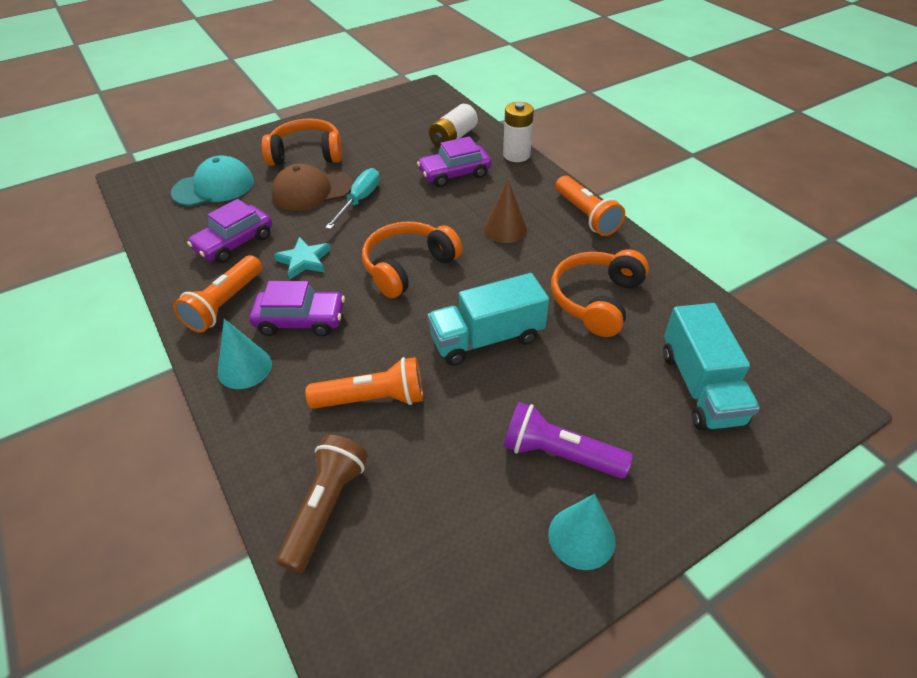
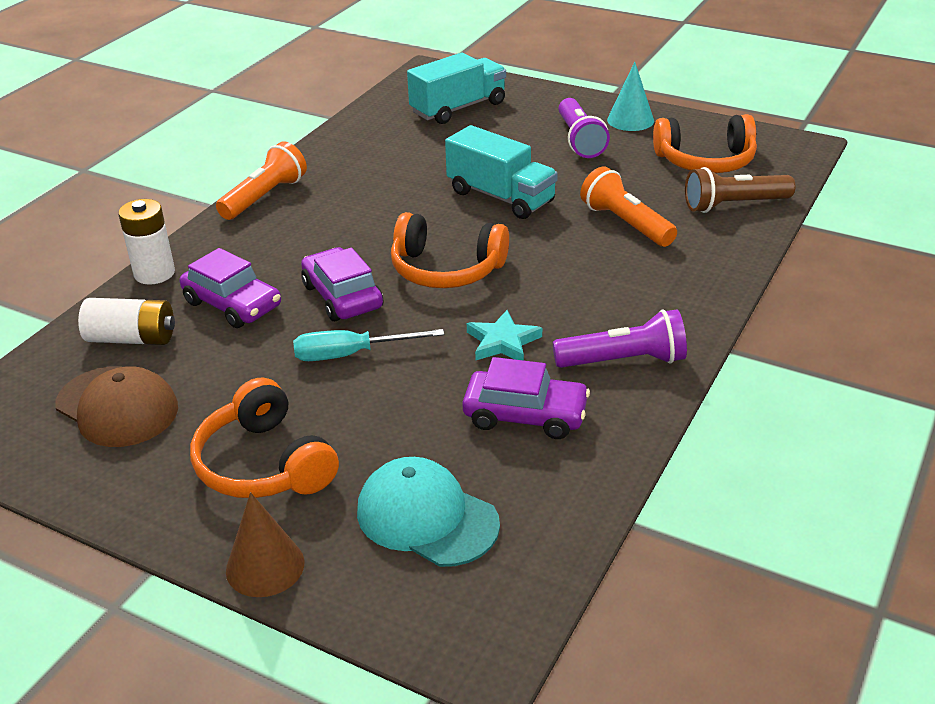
camera: 120 degrees left, 10 degrees down
orange flashlight [173,255,262,333] -> purple flashlight [553,309,687,368]
turquoise cone [218,319,272,389] -> none
purple car [250,281,345,336] -> purple car moved to [301,247,383,321]
brown cap [272,164,353,211] -> brown cap moved to [56,366,178,447]
brown cone [484,180,527,243] -> brown cone moved to [226,492,305,597]
orange headphones [551,249,649,337] -> orange headphones moved to [653,114,757,173]

